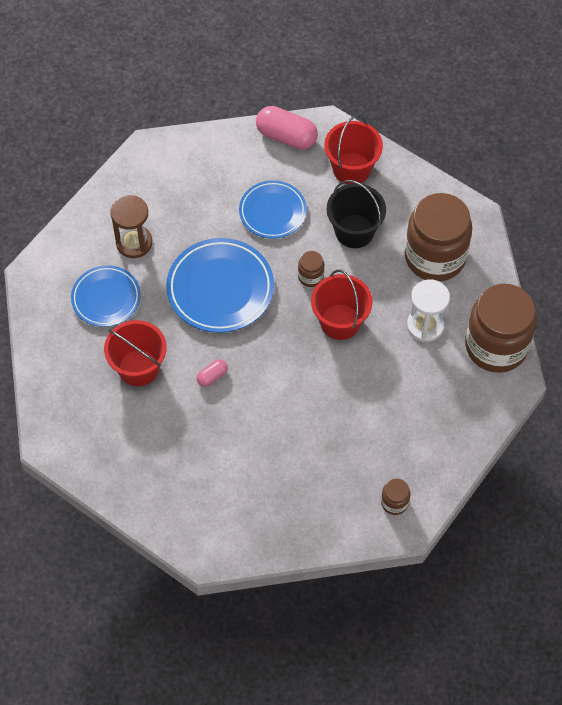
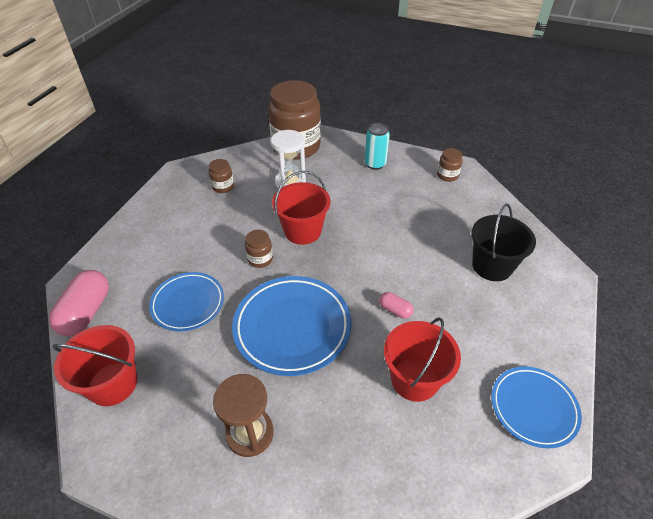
camera: 105 degrees left, 15 degrees down
blue plate [71,265,141,327] -> blue plate moved to [492,366,582,449]
red bucket [324,115,383,184] -> red bucket moved to [53,325,137,406]
black bucket [327,180,386,248] -> black bucket moved to [471,204,536,281]
brown jar [405,193,472,282] -> brown jar [209,159,234,193], size x0.42
none -> turquoise can [364,123,390,170]

